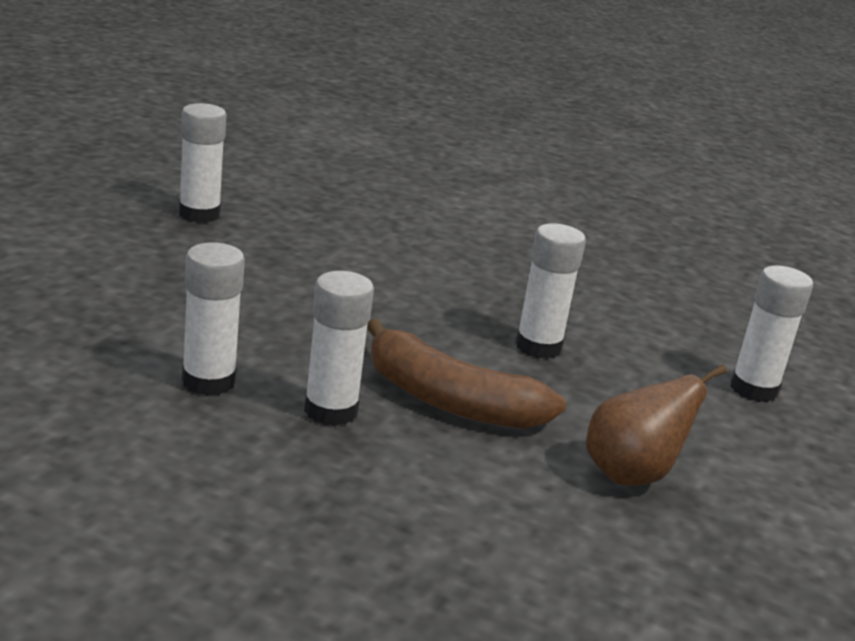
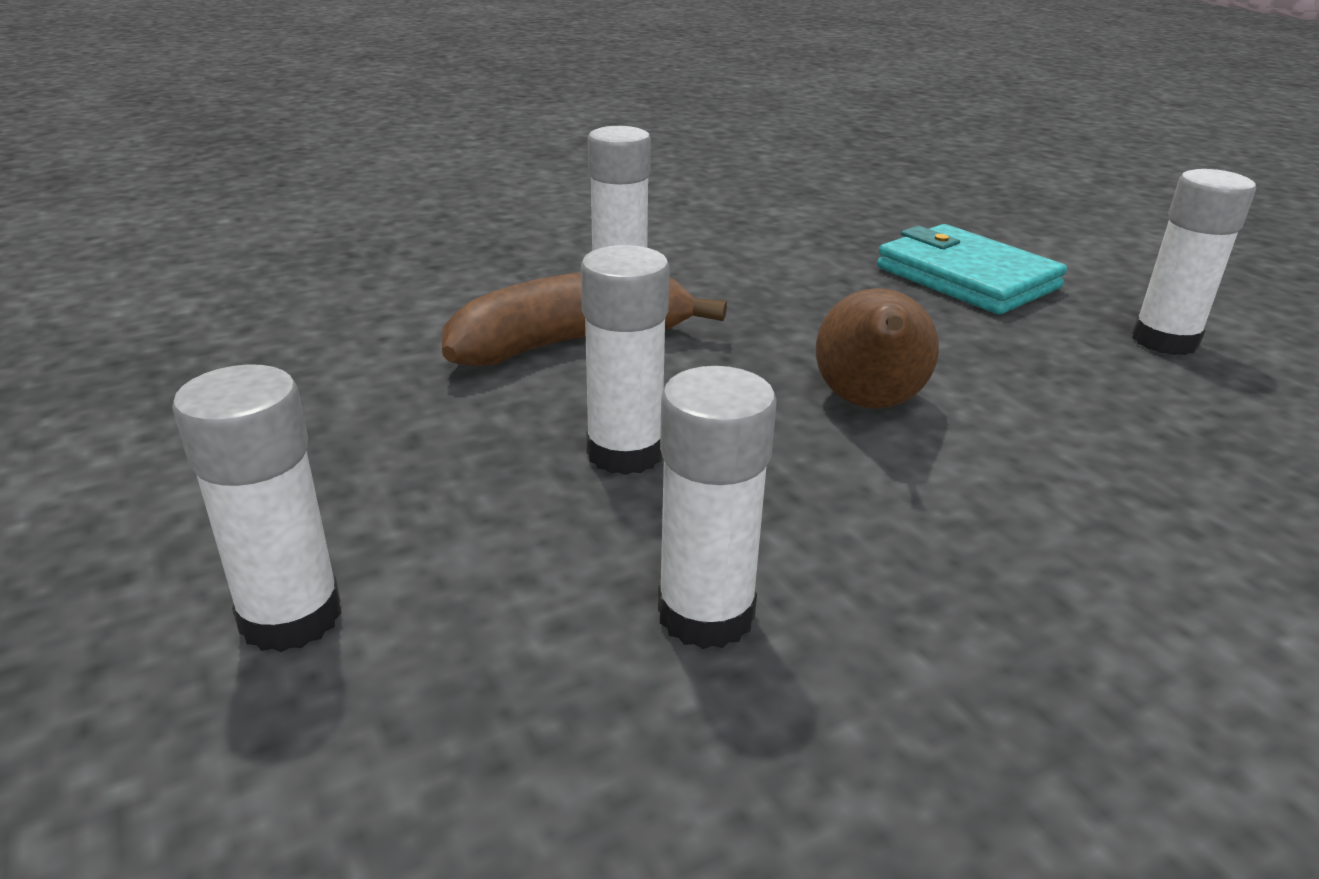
camera: 130 degrees right, 5 degrees up
white glue stick [182,243,245,396] -> white glue stick moved to [658,366,776,649]
brown pear [586,364,727,486] -> brown pear moved to [816,288,939,409]
none -> turquoise wallet [877,224,1067,315]

